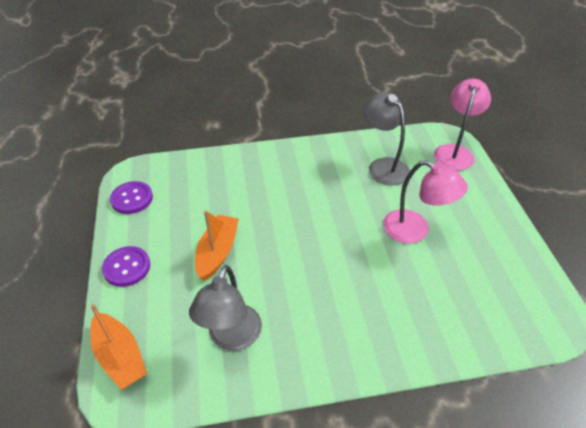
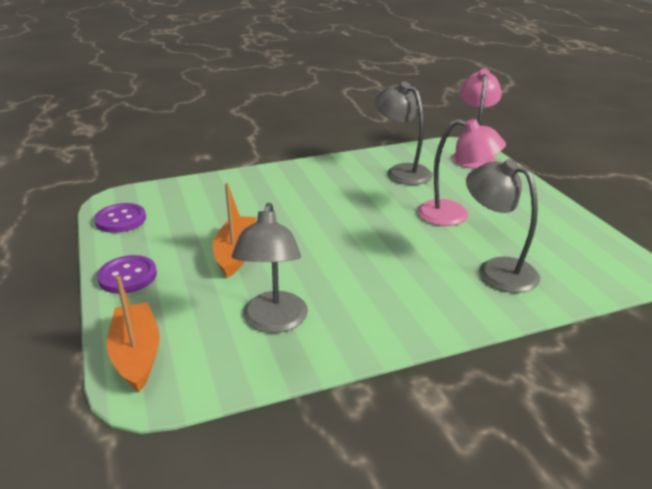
camera: 10 degrees left, 15 degrees down
orange boat [90,304,147,390] -> orange boat turned 150 degrees counterclockwise [107,276,160,392]
none -> grey lamp [466,159,540,293]

